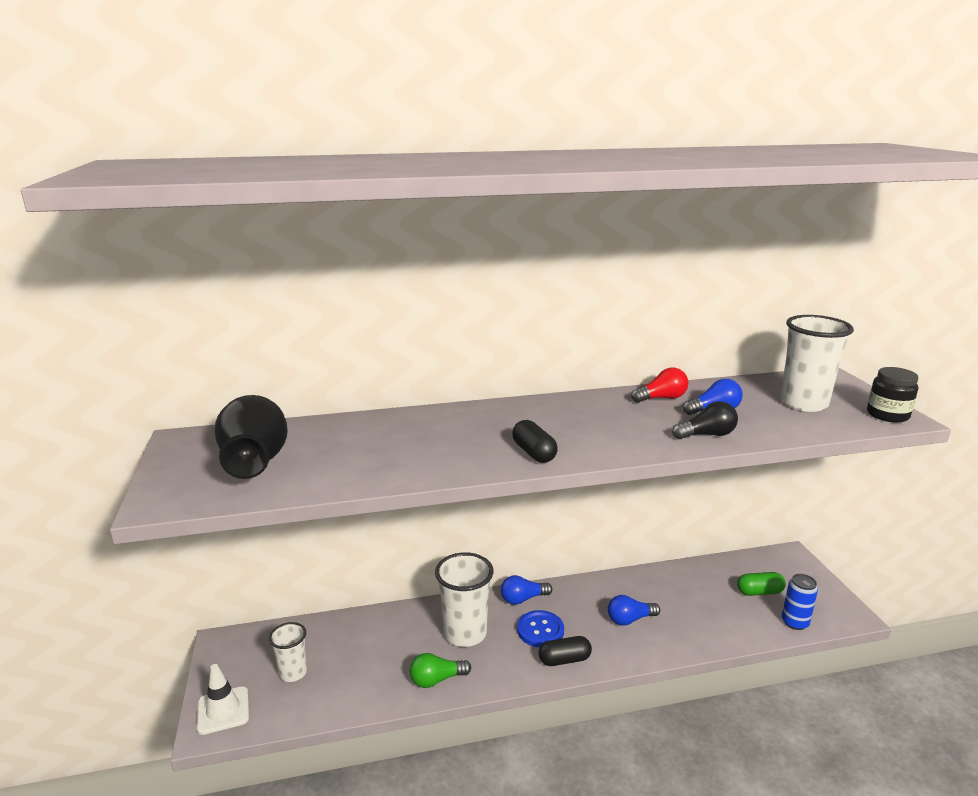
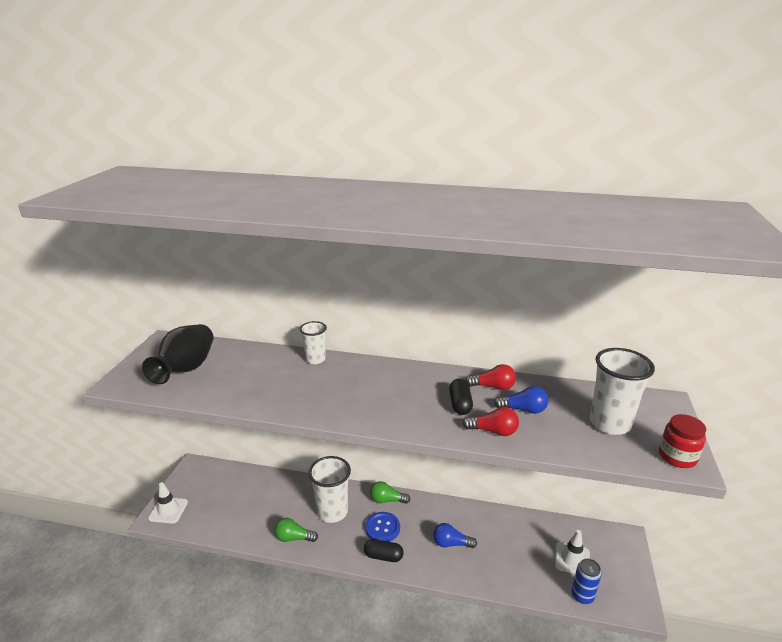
camera: 25 degrees right, 5 degrees up
white cup [269,622,307,682] -> white cup moved to [300,321,327,364]
blue light bulb [501,575,552,605] -> green light bulb [370,481,410,504]
black capsule [512,420,558,463] -> black capsule moved to [449,379,473,415]
black light bulb [672,401,738,439] -> red light bulb [462,407,519,436]
green capsule [737,572,786,596] -> white traffic cone [555,530,590,574]
black jar [867,367,918,423] -> red jar [659,414,706,468]

